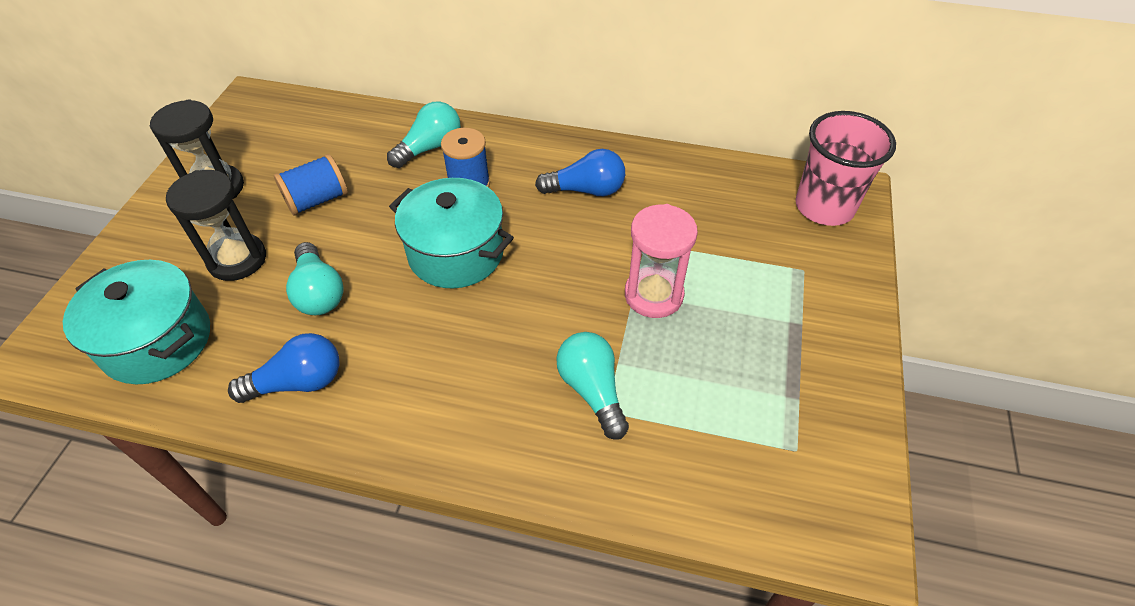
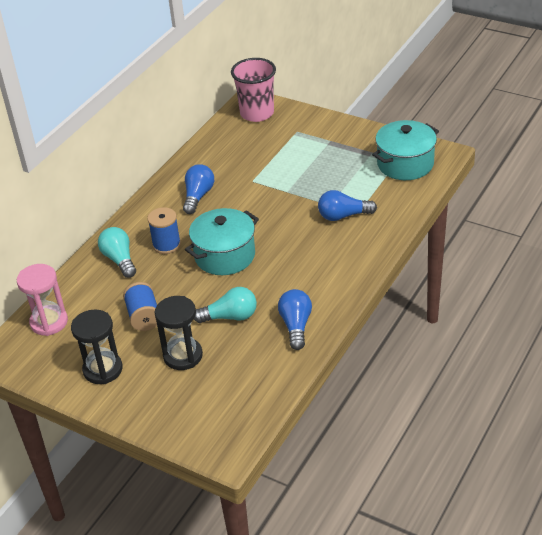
camera: 70 degrees left, 10 degrees down
turquoise pot [63,260,210,384] -> turquoise pot moved to [372,120,439,180]
turquoise light bulb [556,332,629,440] -> blue light bulb [318,190,377,221]
pink hourglass [625,204,698,318] -> pink hourglass moved to [17,264,68,336]

